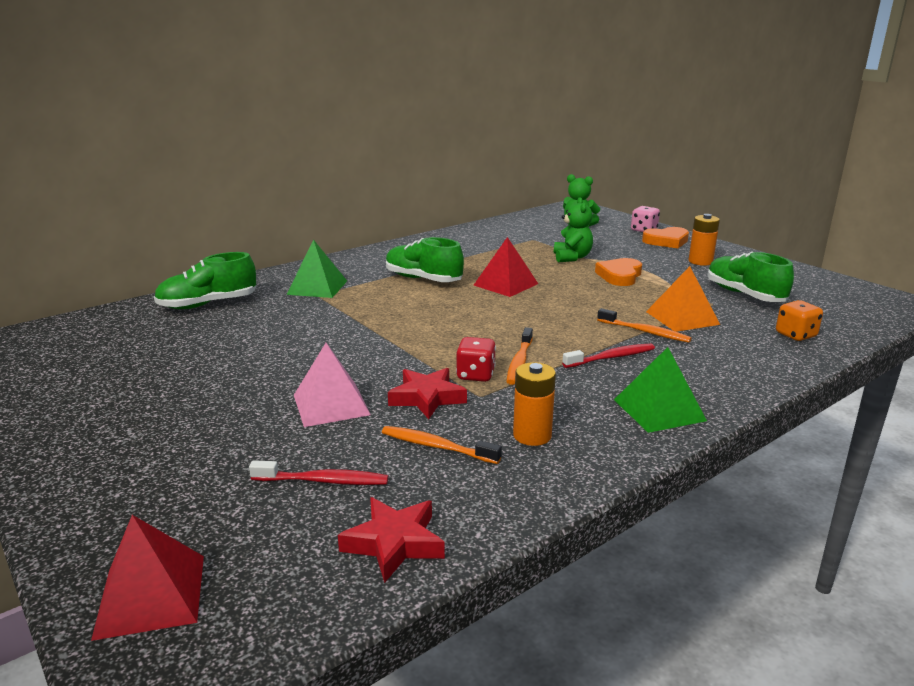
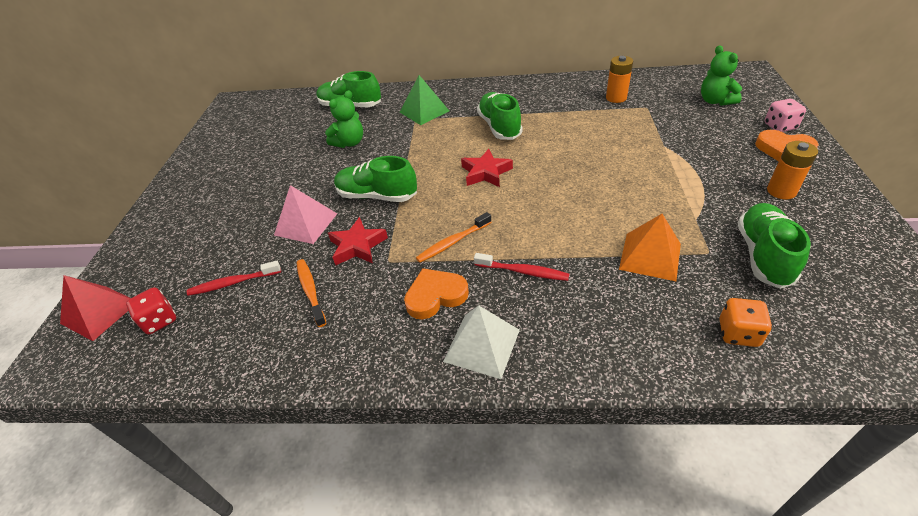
camera: 45 degrees right, 20 degrees up
red toothbrush [249,460,388,485] -> red toothbrush turned 120 degrees clockwise [187,261,281,296]
red star [338,497,445,583] -> red star moved to [461,149,513,187]
red dice [456,337,496,382] -> red dice moved to [126,287,176,334]
red pyramid [473,237,538,297] -> none
orange battery [513,362,556,446] -> orange battery moved to [606,56,633,103]
green teddy bear [554,197,593,262] -> green teddy bear moved to [325,90,363,148]
orange heart [595,258,642,286] -> orange heart moved to [404,268,469,319]
orange toothbrush [597,308,692,343] -> none
green pyramid [614,347,707,433] -> white pyramid [443,305,520,379]
none -> green shoe [334,156,417,202]

